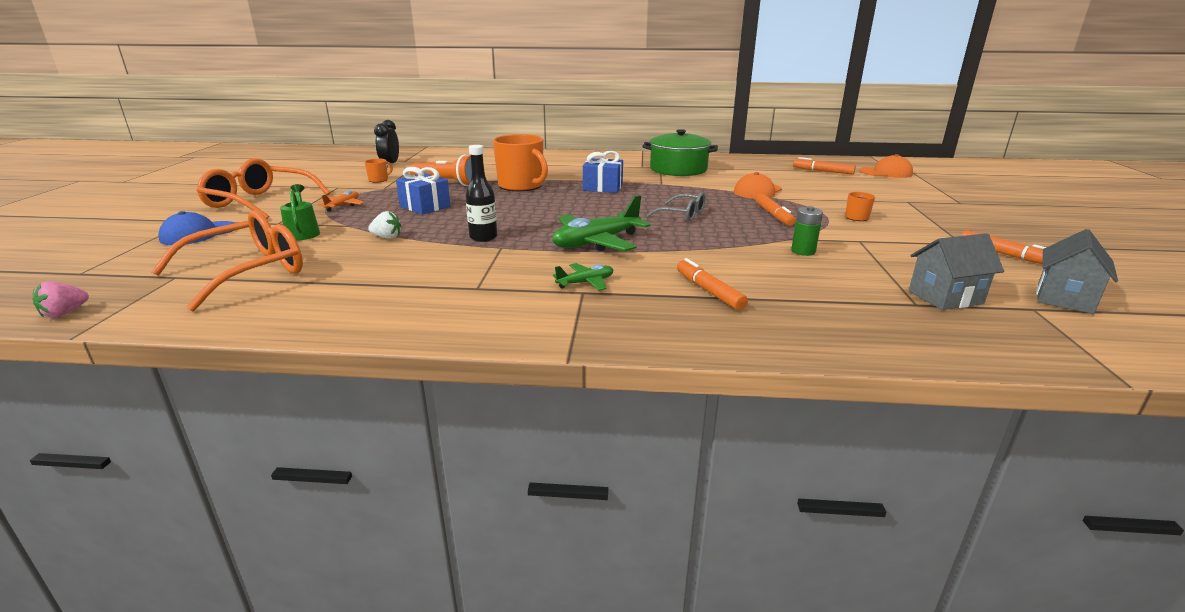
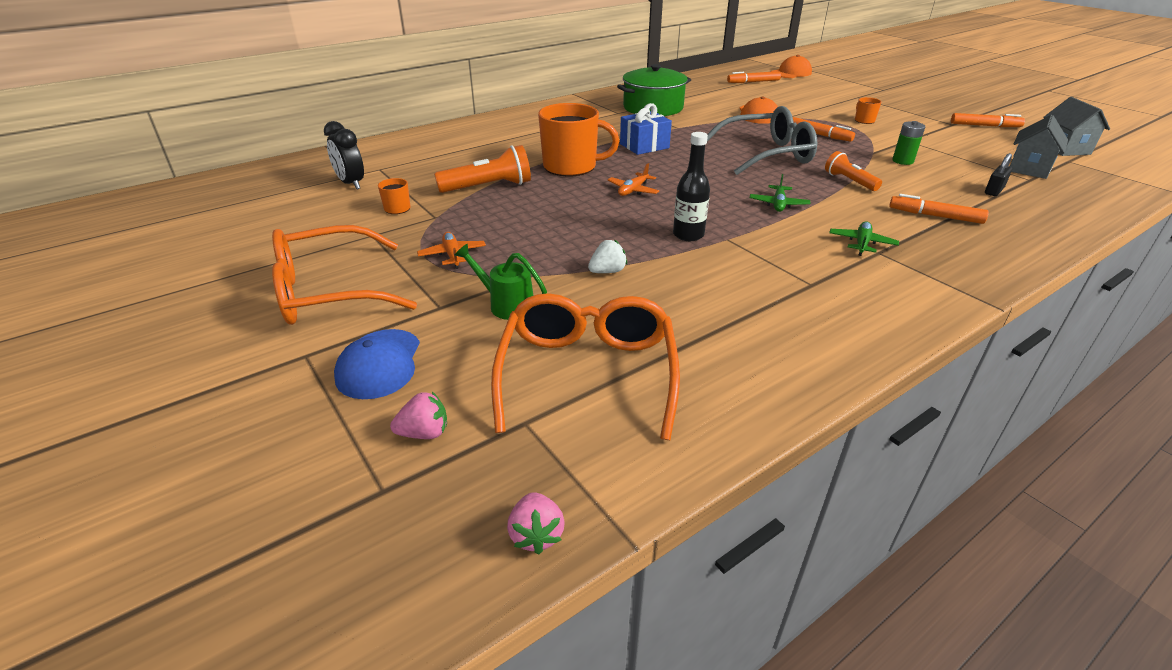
camera: 40 degrees left, 10 degrees up
blue gift [396,167,450,215] -> none
green plane [552,195,650,251] -> green plane [750,174,810,212], size x0.51
grey glasses [647,193,705,221] -> grey glasses [707,106,817,175], size x1.86
none -> pink strawberry [390,392,447,439]
none -> orange plane [608,163,659,196]
none -> orange flashlight [825,151,882,191]
none -> black padlock [985,153,1012,196]

